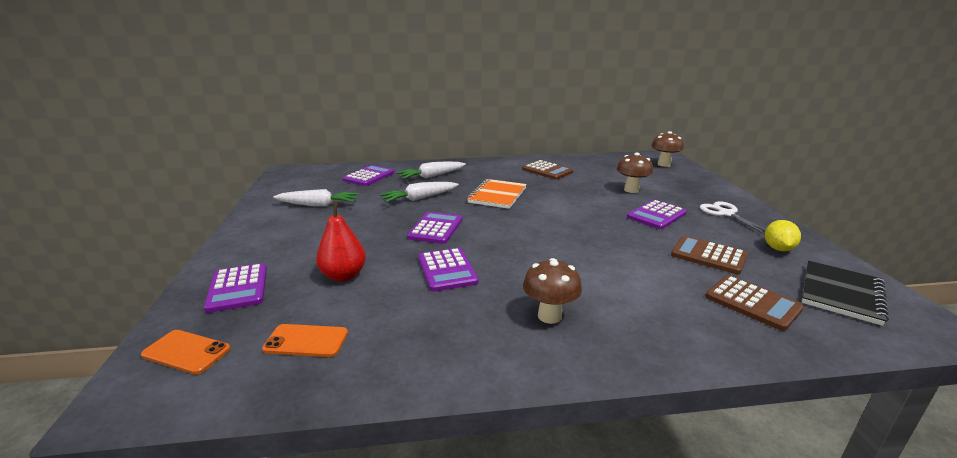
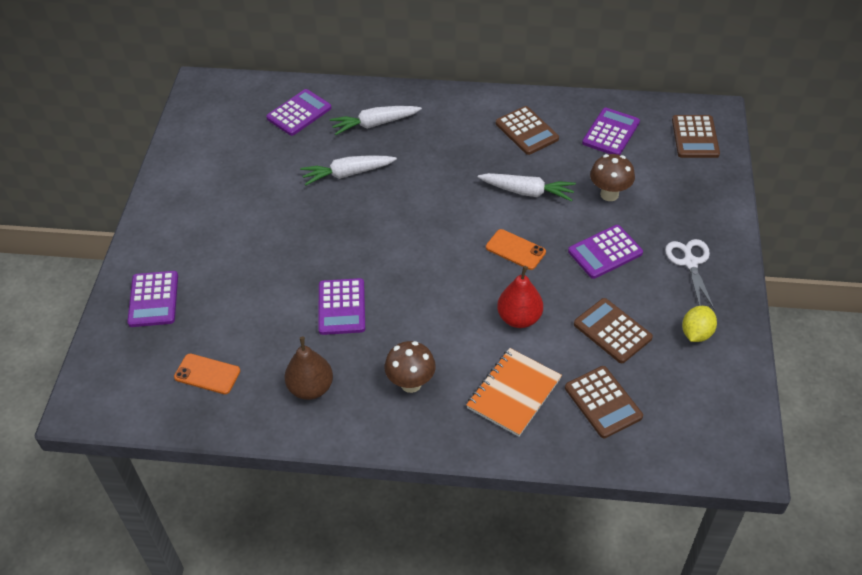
camera: 15 degrees right, 25 degrees up
orange phone [141,330,231,375] -> orange phone moved to [486,229,546,270]
white carrot [273,189,359,207] -> white carrot moved to [478,173,576,201]
red pear [316,201,366,282] -> red pear moved to [497,266,543,328]
purple calculator [407,212,462,244] -> purple calculator moved to [582,108,640,155]
orange notebook [467,179,527,209] -> orange notebook moved to [466,348,562,437]
brown mushroom [651,131,684,167] -> brown calculator [672,115,720,158]
black notebook [802,261,889,326] -> none
none -> brown pear [285,337,333,400]

